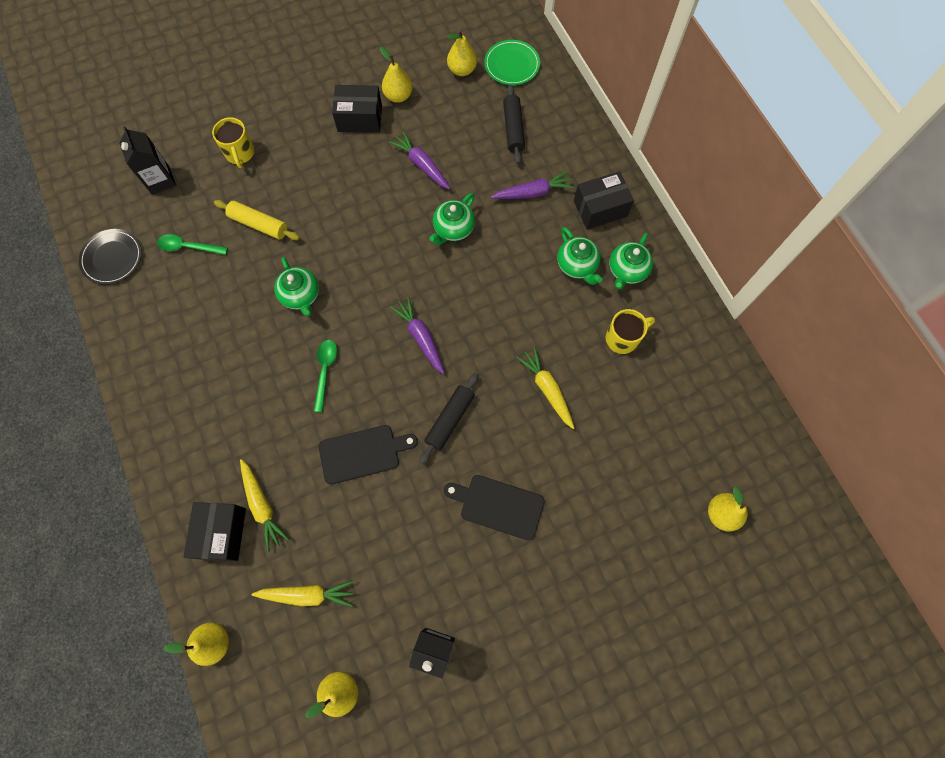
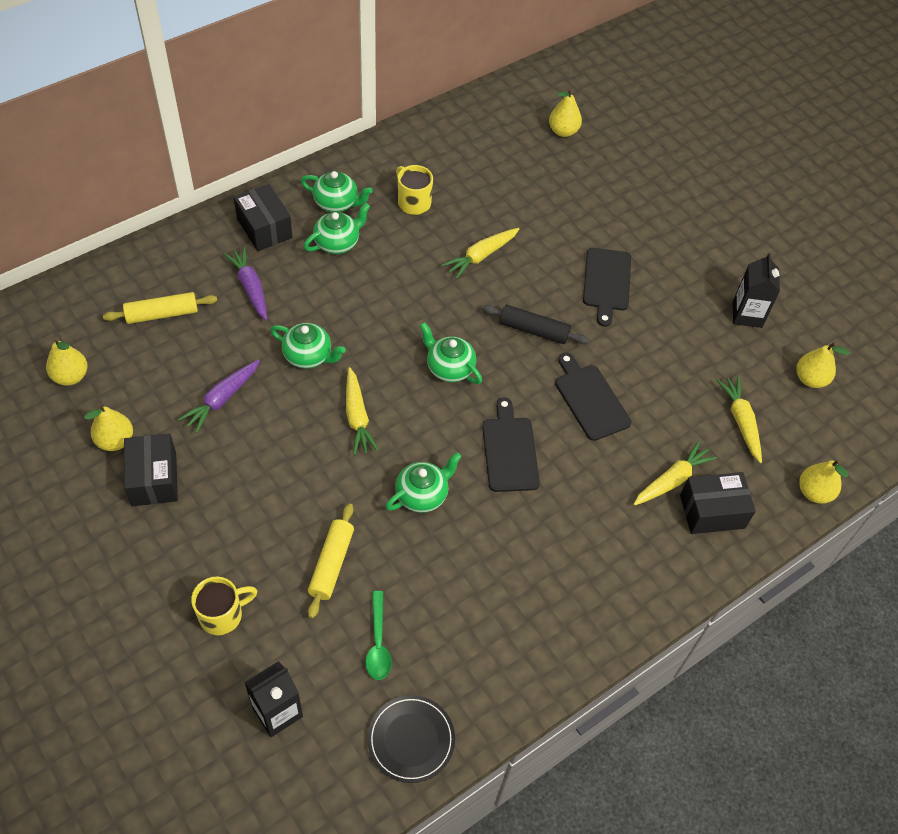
camera: 105 degrees left, 15 degrees down
green spoon [314,340,337,412] -> black cutting board [482,398,540,492]
purple carrot [390,297,445,374] -> green teapot [420,322,482,384]
green plate [484,40,540,85] -> none
black rolling pin [503,85,525,164] -> yellow rolling pin [103,292,217,324]
none -> yellow carrot [346,367,379,455]

